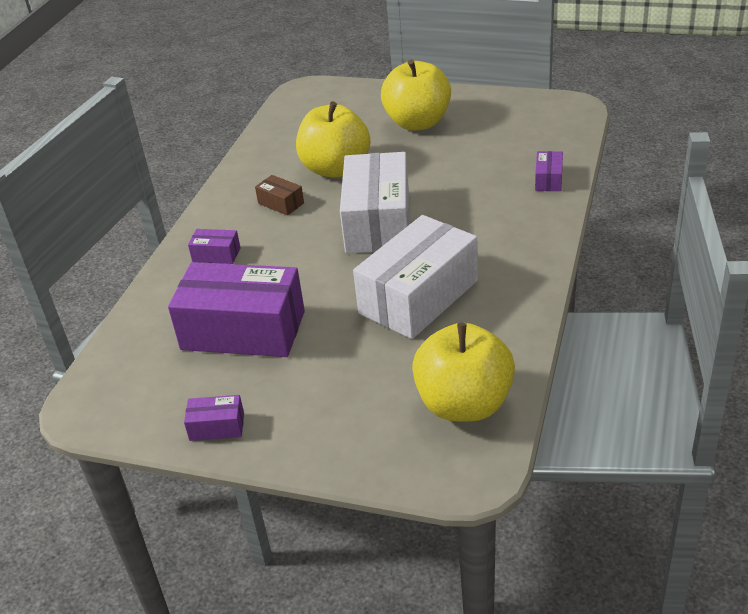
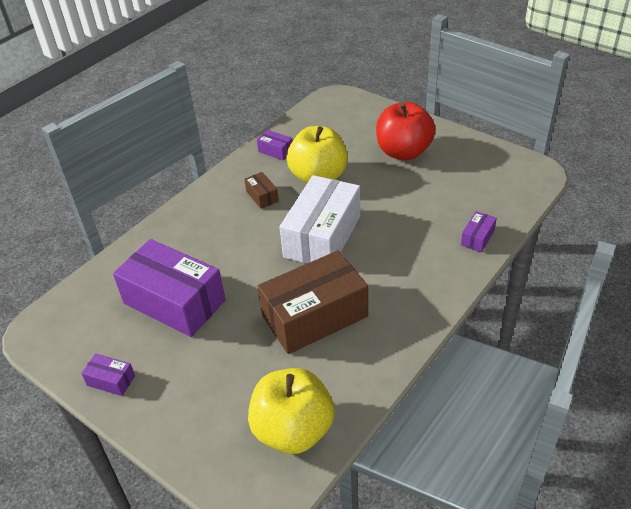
camera: 20 degrees right, 5 degrees up
purple box [188,229,241,264] -> purple box moved to [257,130,293,160]
white box [353,215,478,339] -> brown box [257,251,368,354]
yellow apple [381,59,451,131] -> red apple [376,102,435,160]

